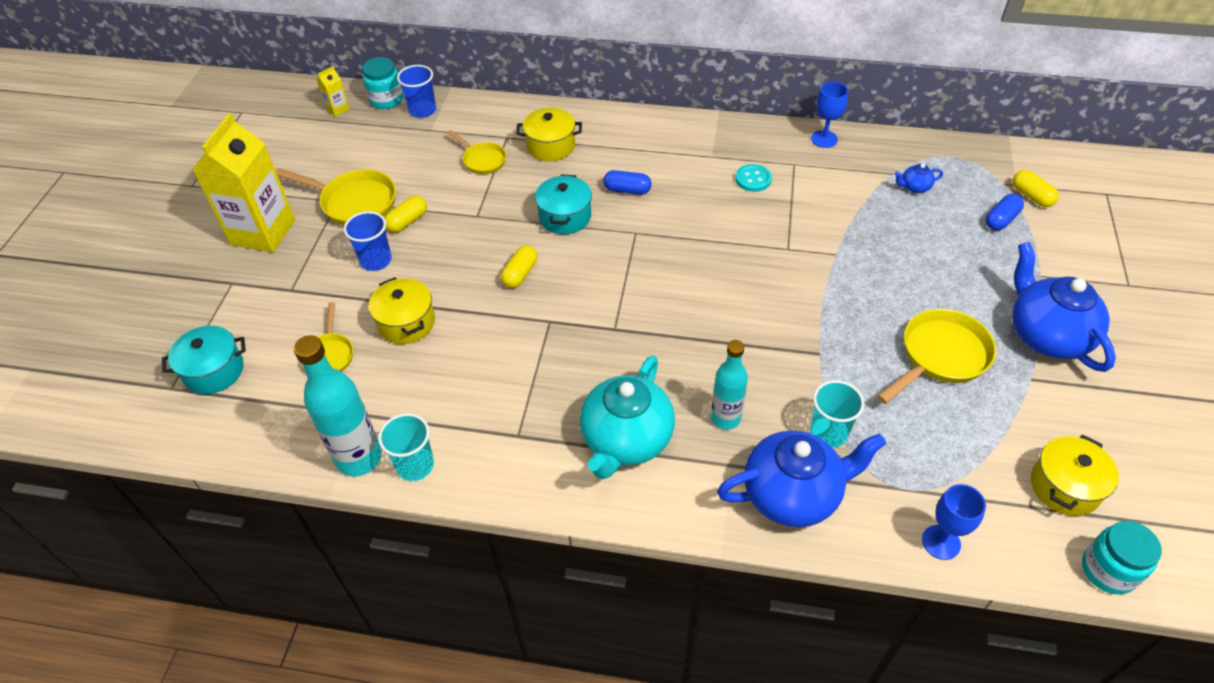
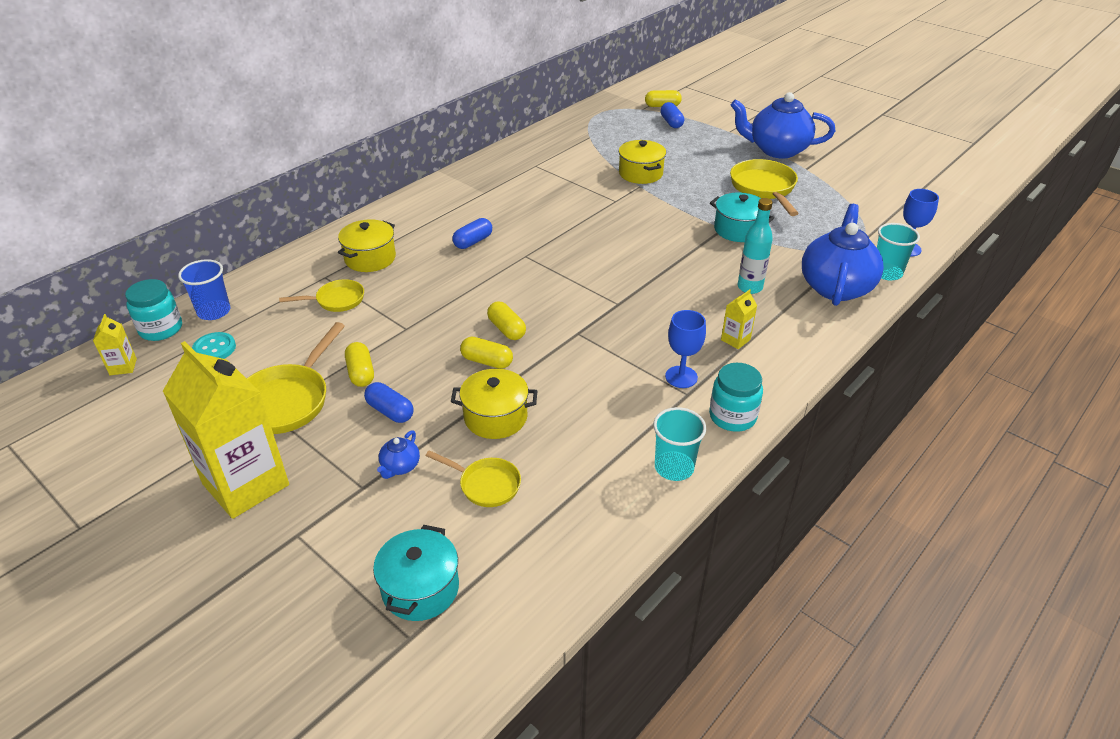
camera: 60 degrees left, 10 degrees down
yellow pan [275,168,396,226] -> yellow pan turned 150 degrees clockwise [246,322,345,434]
turquoise bottle [294,335,382,477] -> none
blue cup [344,211,392,271] -> blue capsule [364,382,413,423]
turquoise pot [535,174,592,234] -> turquoise pot moved to [710,193,774,242]
turquoise teapot [580,356,675,479] -> yellow carton [721,289,757,349]
turquoise button [735,164,772,192] -> turquoise button moved to [192,332,236,359]
turquoise cup [810,380,865,448] -> turquoise cup moved to [877,223,920,280]
blue goblet [811,82,848,148] -> blue goblet moved to [665,310,706,388]
blue teapot [895,163,943,193] -> blue teapot moved to [377,430,420,479]
yellow pot [1031,434,1119,516] -> yellow pot moved to [619,140,666,184]
turquoise jar [1082,521,1162,594] -> turquoise jar moved to [709,363,763,432]
none -> yellow capsule [460,337,513,369]

